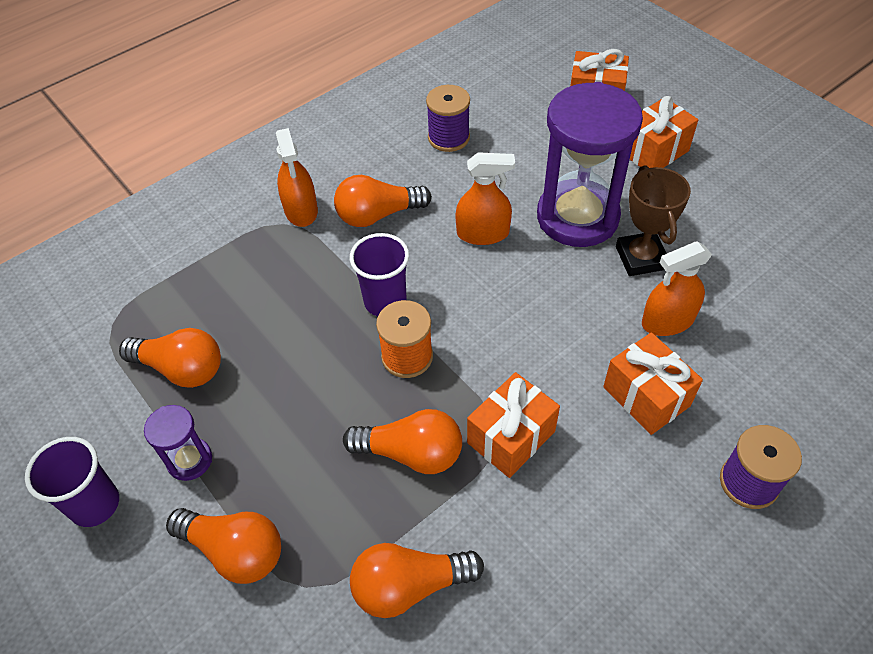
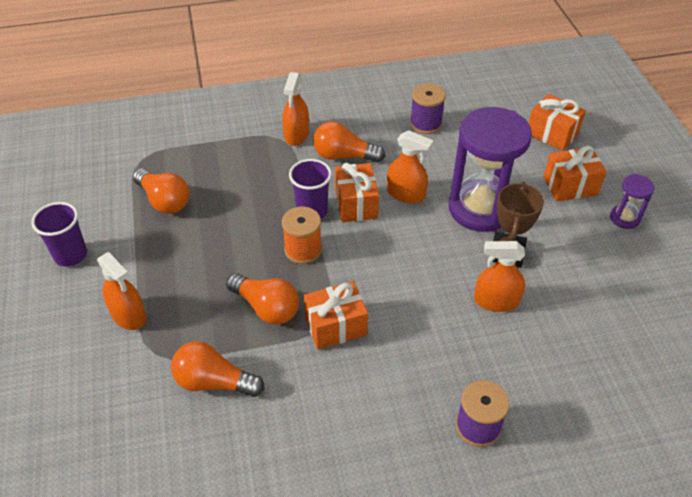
camera: 25 degrees right, 5 degrees down
purple hourglass [144,405,212,481] -> purple hourglass moved to [610,174,655,229]
orange light bulb [166,508,281,584] -> orange spray bottle [97,252,146,330]
orange gift [603,332,703,435] -> orange gift moved to [335,163,379,223]

